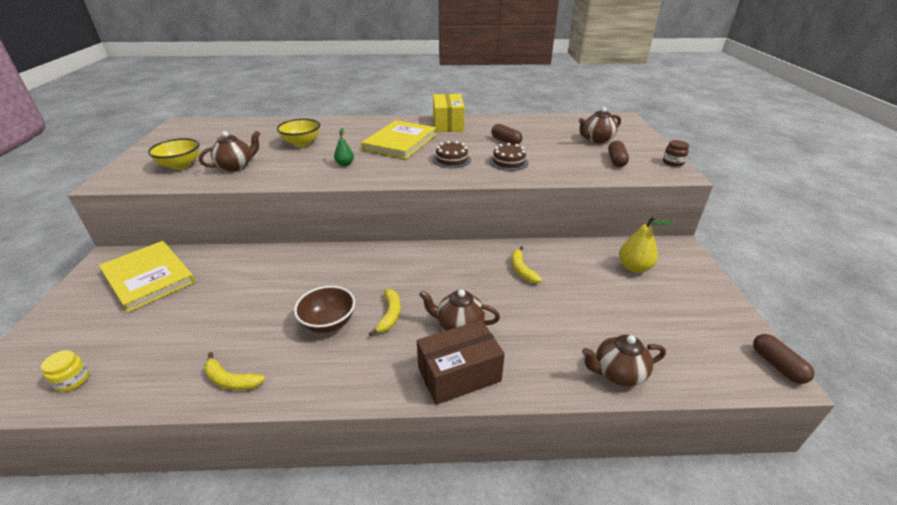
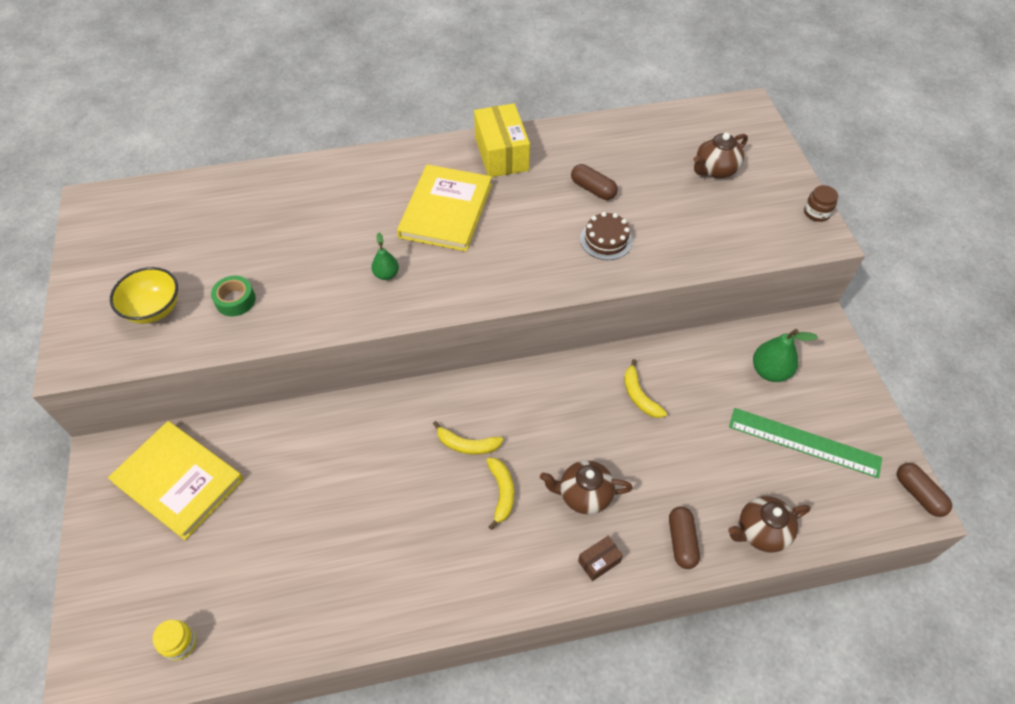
camera: 10 degrees left, 20 degrees up
brown teapot [199,130,260,171] -> green tape [211,276,256,317]
yellow banana [204,352,265,390] -> yellow banana moved to [433,421,503,455]
yellow bowl [277,119,320,147] -> none
brown bowl [294,286,355,333] -> none
brown box [417,320,505,405] -> brown box [578,536,623,581], size x0.47
brown cake [433,141,471,168] -> none
brown capsule [608,141,629,167] -> brown capsule moved to [669,506,700,569]
yellow pear [619,216,673,273] -> green pear [753,329,818,382]
none -> green ruler [729,408,882,478]

